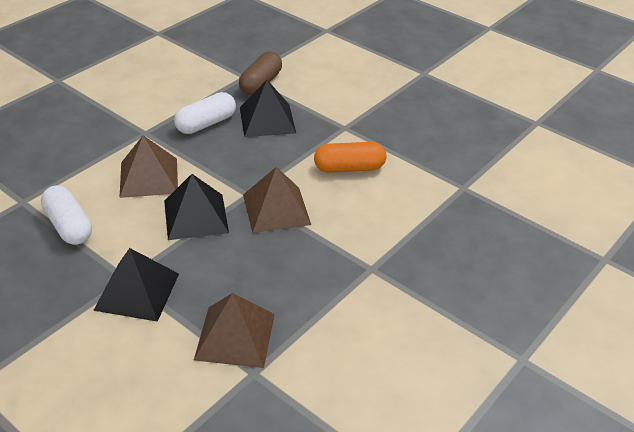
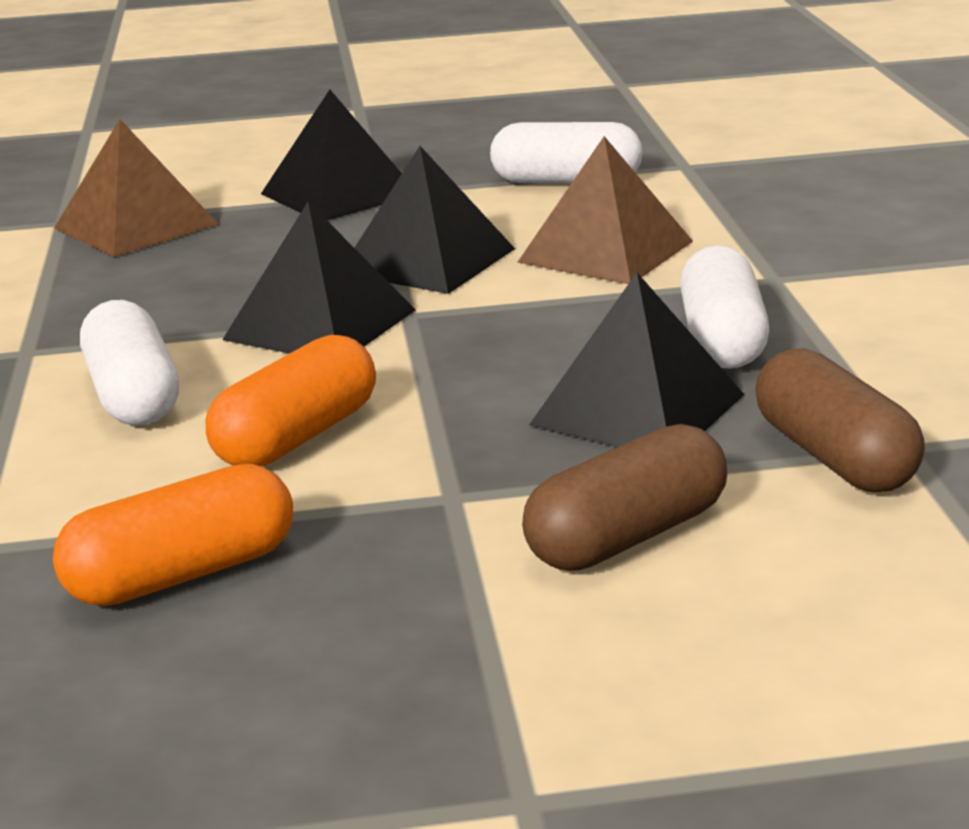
camera: 135 degrees right, 15 degrees down
brown pyramid [243,167,311,233] -> black pyramid [222,202,416,354]
none -> orange capsule [53,463,293,606]
none -> white capsule [80,300,179,425]
none -> brown capsule [522,424,727,571]

